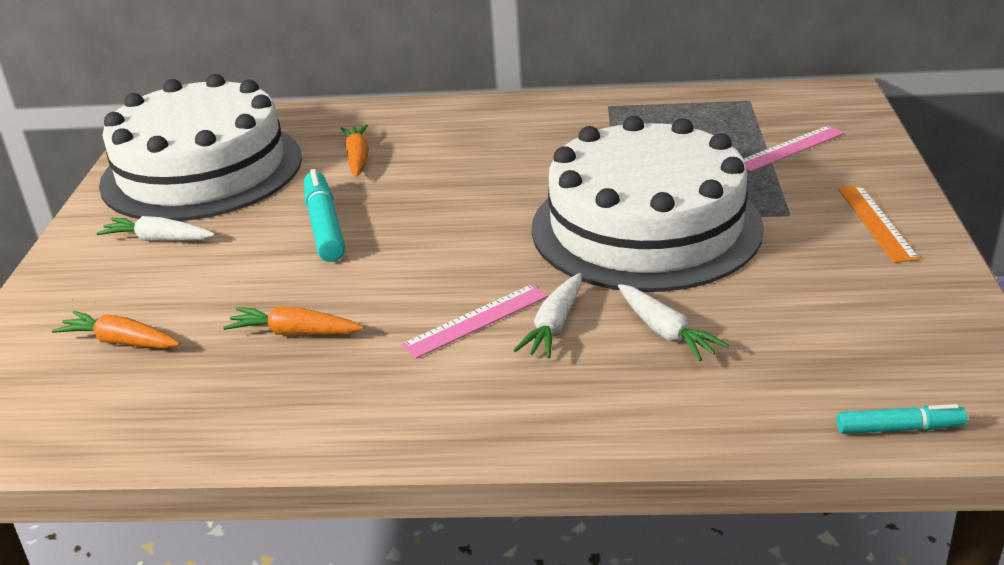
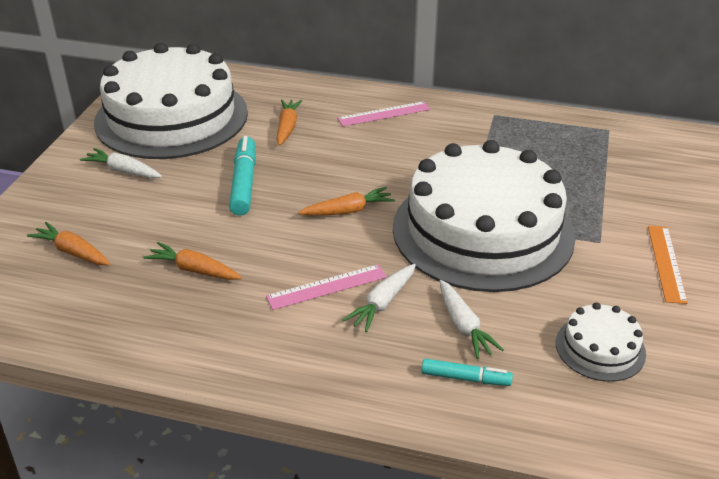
camera: 10 degrees right, 5 degrees up
pink ruler [743,125,844,172] -> pink ruler moved to [337,101,430,126]
turquoise marker [837,404,967,434] -> turquoise marker moved to [421,359,513,386]
none -> orange carrot [298,187,395,216]
none -> white cake [556,302,646,382]

